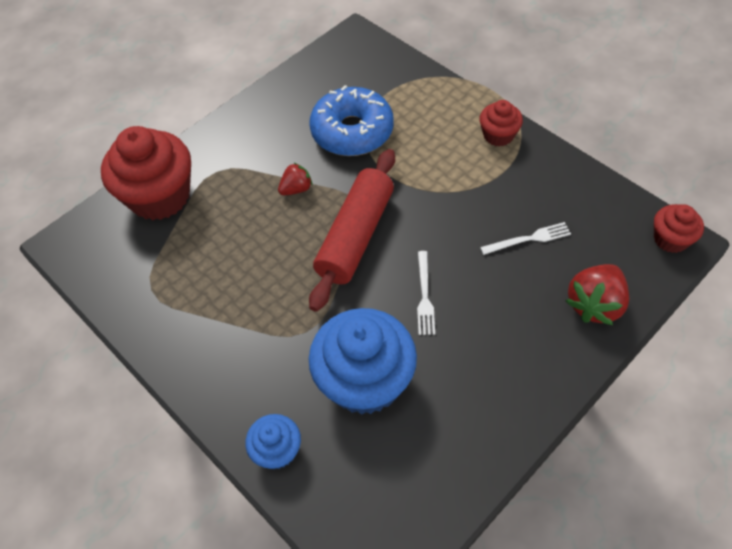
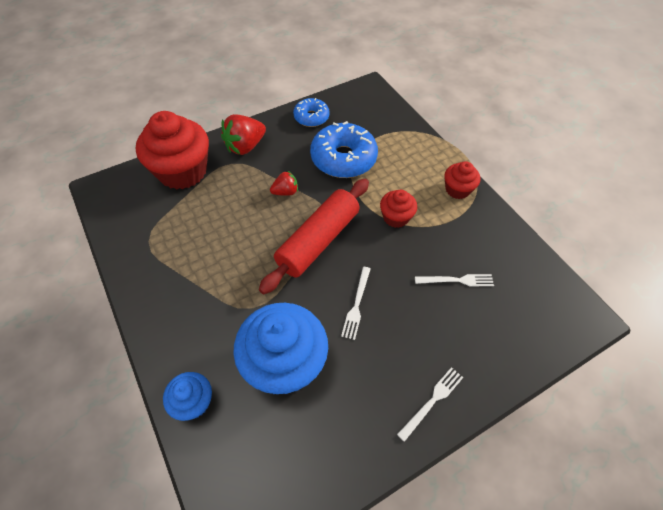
camera: 10 degrees right, 0 degrees up
red strawberry [566,264,629,325] -> red strawberry moved to [221,114,266,155]
red cupcake [654,204,704,253] -> red cupcake moved to [380,190,417,228]
none -> blue donut [293,98,330,127]
none -> white fork [397,367,463,442]

